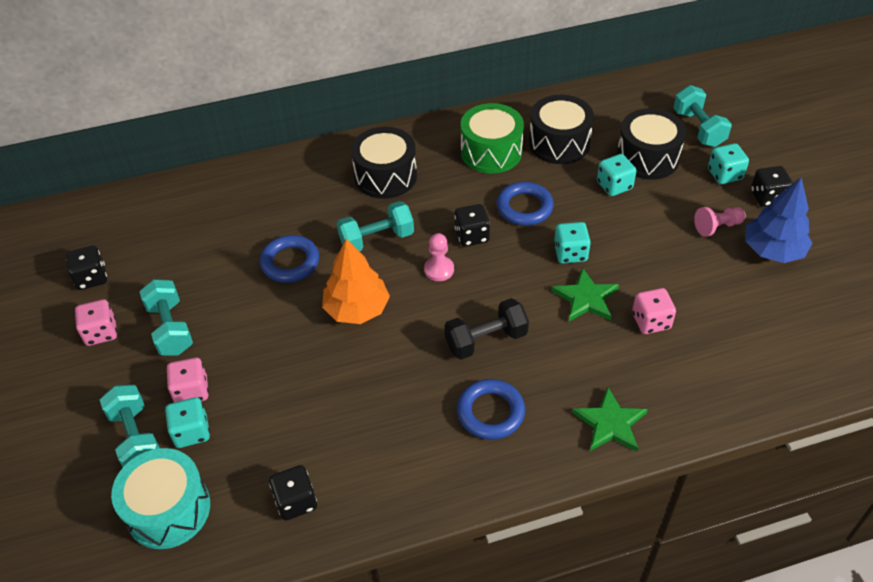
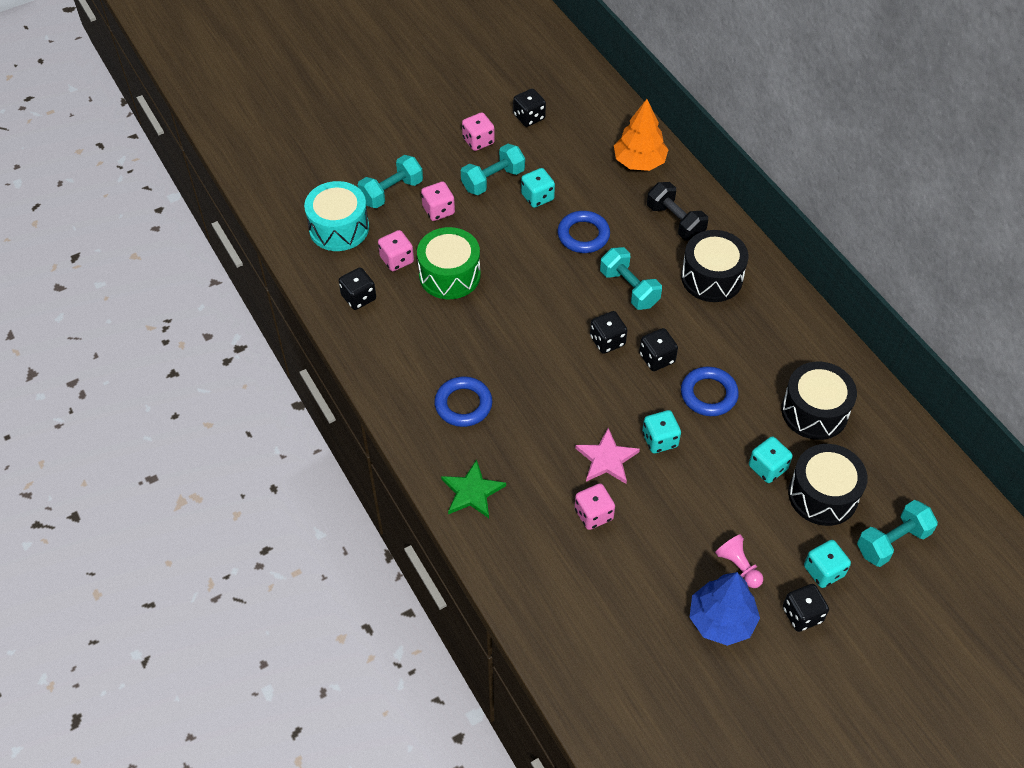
camera: 75 degrees right, 5 degrees up
turquoise dice [165,397,210,448] -> turquoise dice moved to [521,168,555,208]
orange tree [322,239,390,324] -> orange tree moved to [614,99,669,171]
pink pawn [424,233,454,281] -> black dice [590,311,627,354]
black dumbbell [444,298,529,360] -> black dumbbell moved to [647,182,708,240]
green drum [461,103,524,173] -> green drum moved to [417,227,481,299]
green star [552,268,619,321] -> pink star [575,428,640,484]
none -> pink dice [378,230,414,271]

